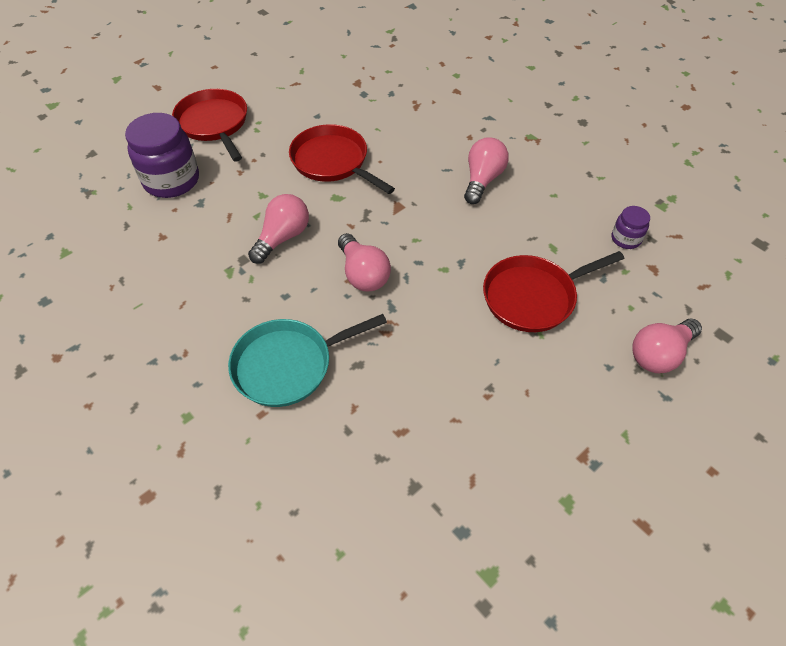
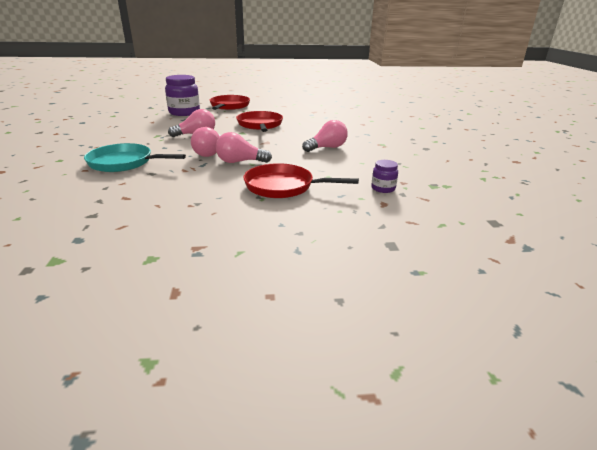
camera: 35 degrees right, 25 degrees down
pink light bulb [632,319,702,373] -> pink light bulb moved to [215,132,272,163]

